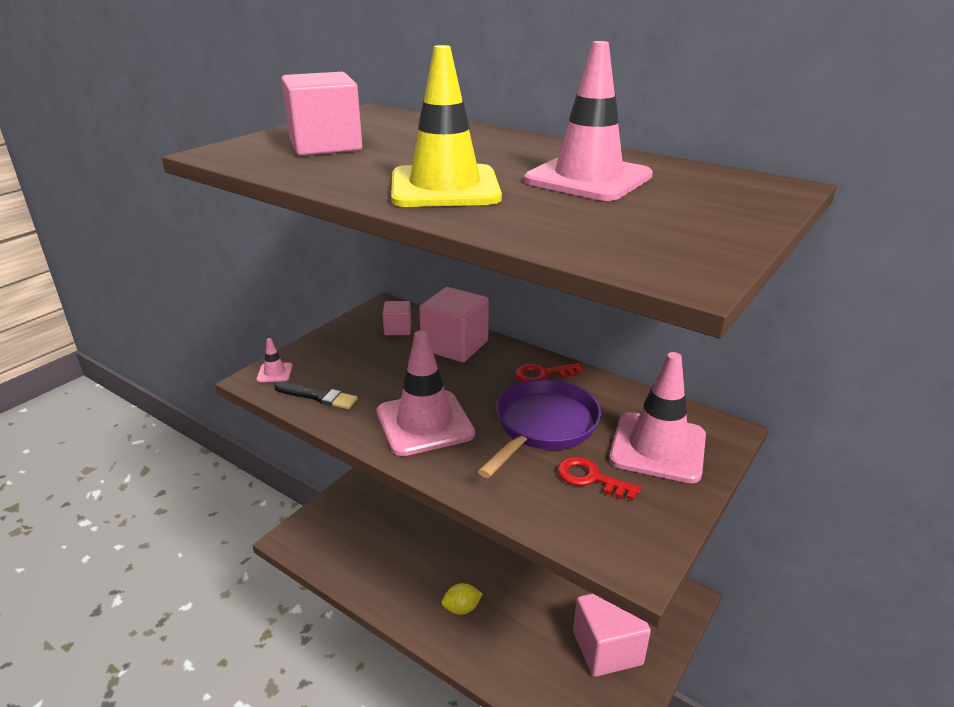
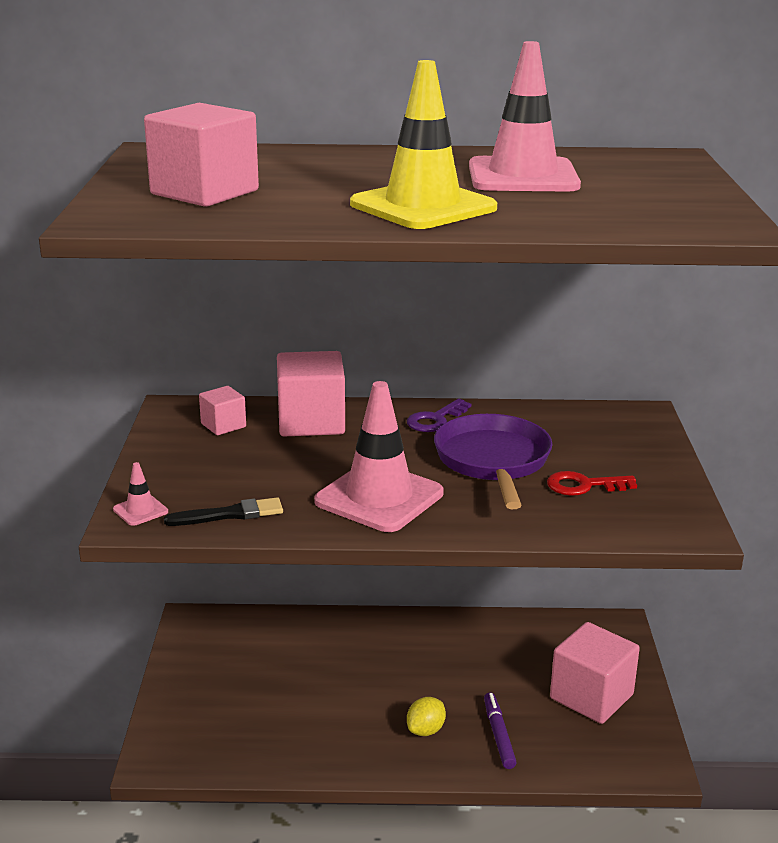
camera: 35 degrees left, 5 degrees down
red key [515,363,583,382] -> purple key [407,399,471,432]
pink traffic cone [609,352,706,483] -> none
none -> purple marker [484,692,517,769]

